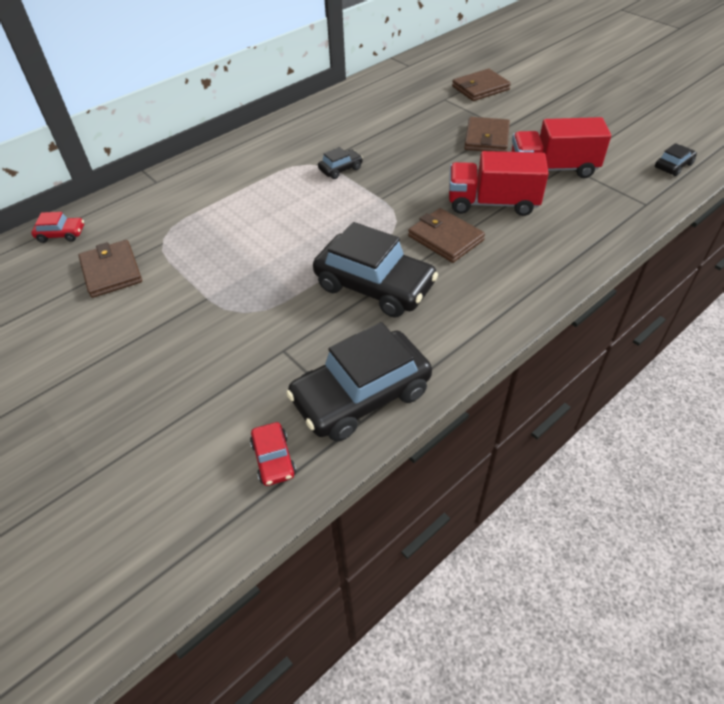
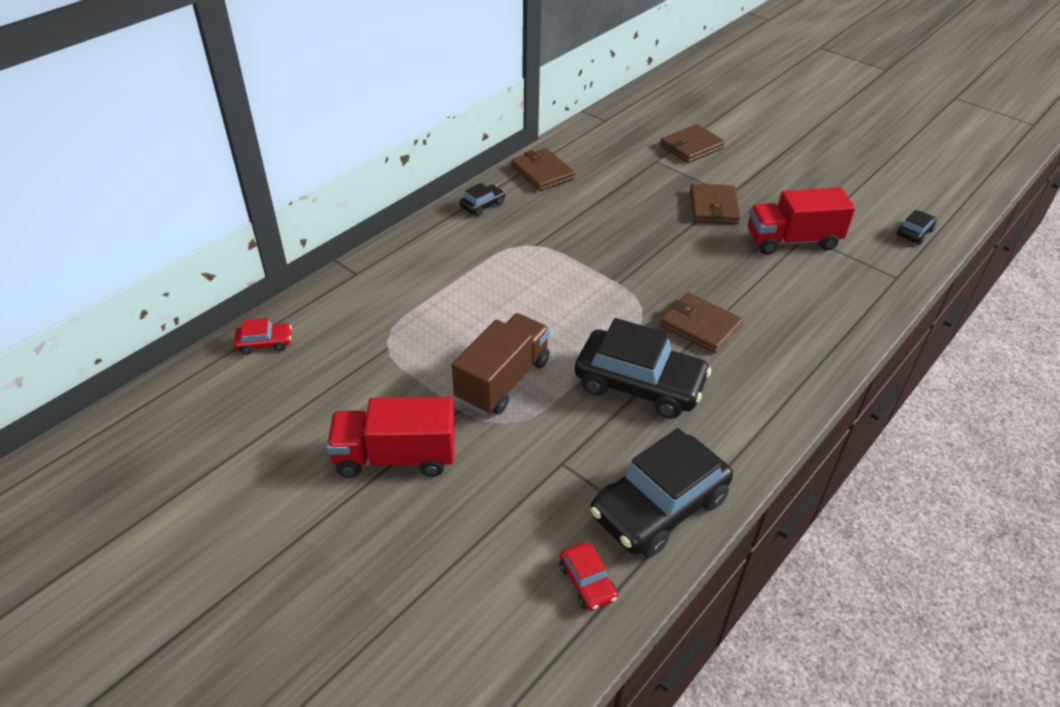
camera: 10 degrees left, 5 degrees down
brown wallet [78,240,142,298] -> brown wallet moved to [511,148,575,191]
black car [318,147,363,179] -> black car moved to [459,183,505,216]
red truck [449,151,549,216] -> red truck moved to [327,397,455,478]
none -> brown truck [452,313,550,415]

